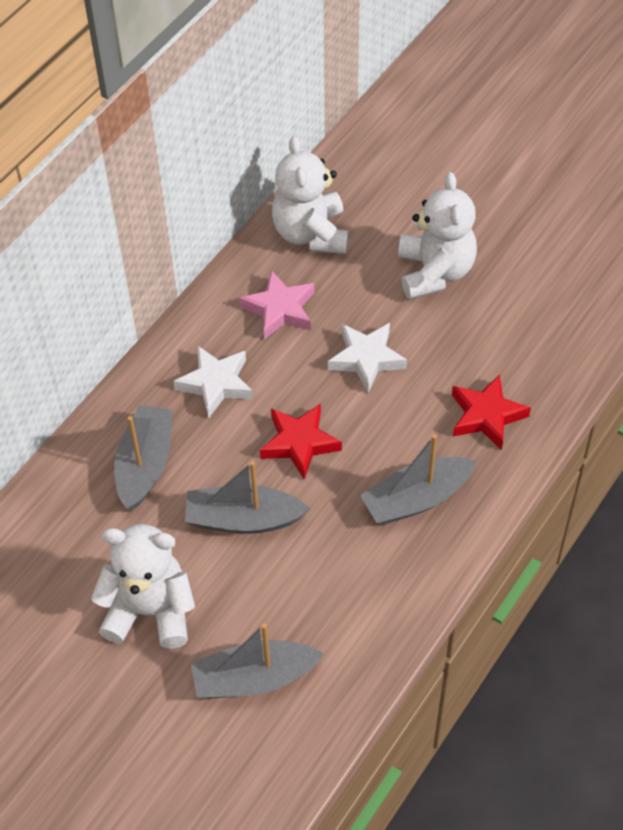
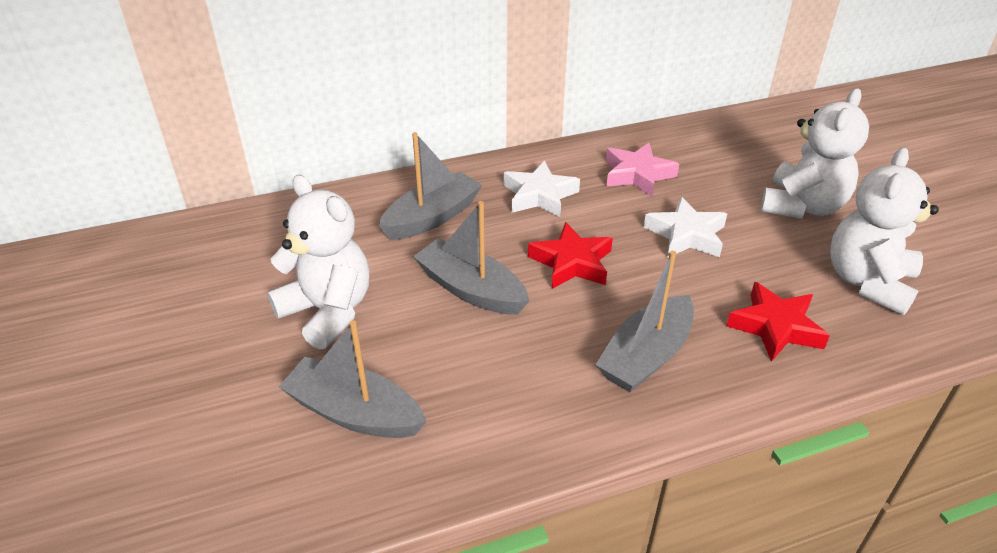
camera: 35 degrees right, 15 degrees down
white teddy bear [272,136,349,254] -> white teddy bear moved to [830,147,939,315]
grey boat [360,434,476,525] -> grey boat turned 60 degrees counterclockwise [595,250,694,392]

